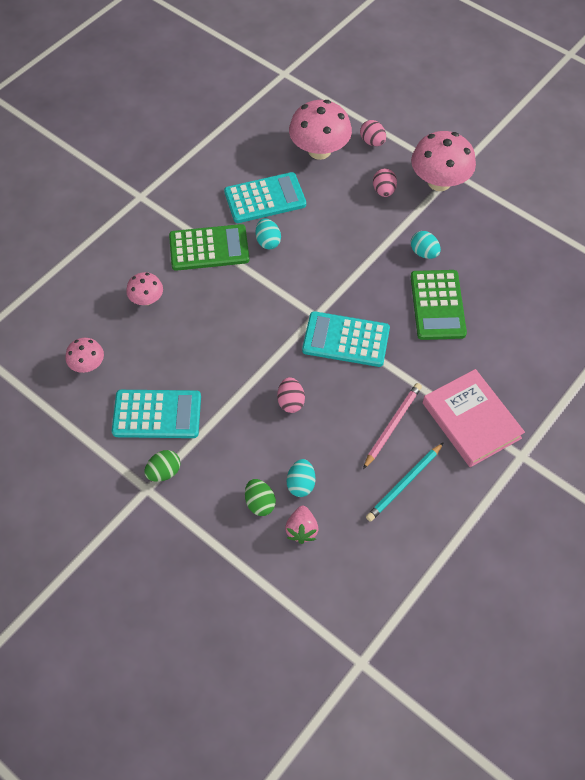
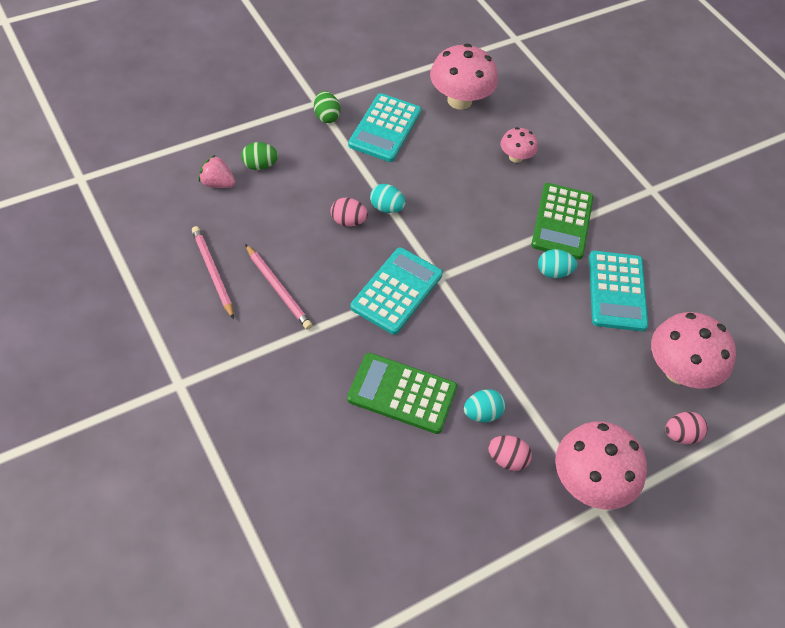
camera: 105 degrees right, 5 degrees down
pink mushroom [66,338,104,373] -> pink mushroom [430,44,498,110], size x1.87
turquoise egg [287,459,316,497] -> turquoise egg moved to [370,184,406,213]
turquoise pencil [366,442,444,522] -> pink pencil [192,226,234,319]
pink egg [373,168,397,197] -> pink egg moved to [488,435,532,471]
pink book [423,369,525,467] -> none

